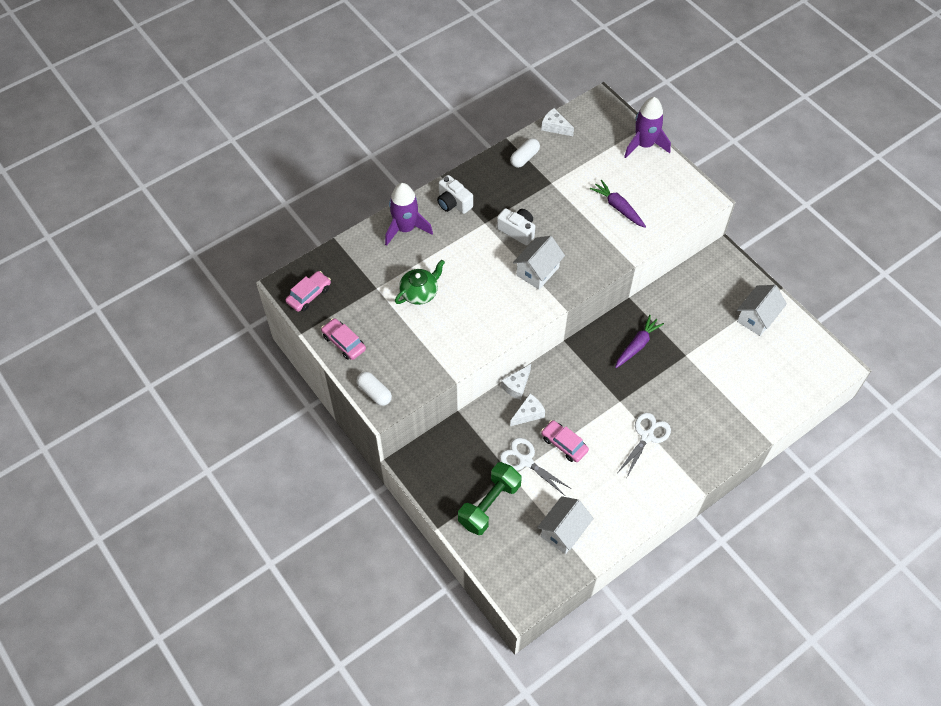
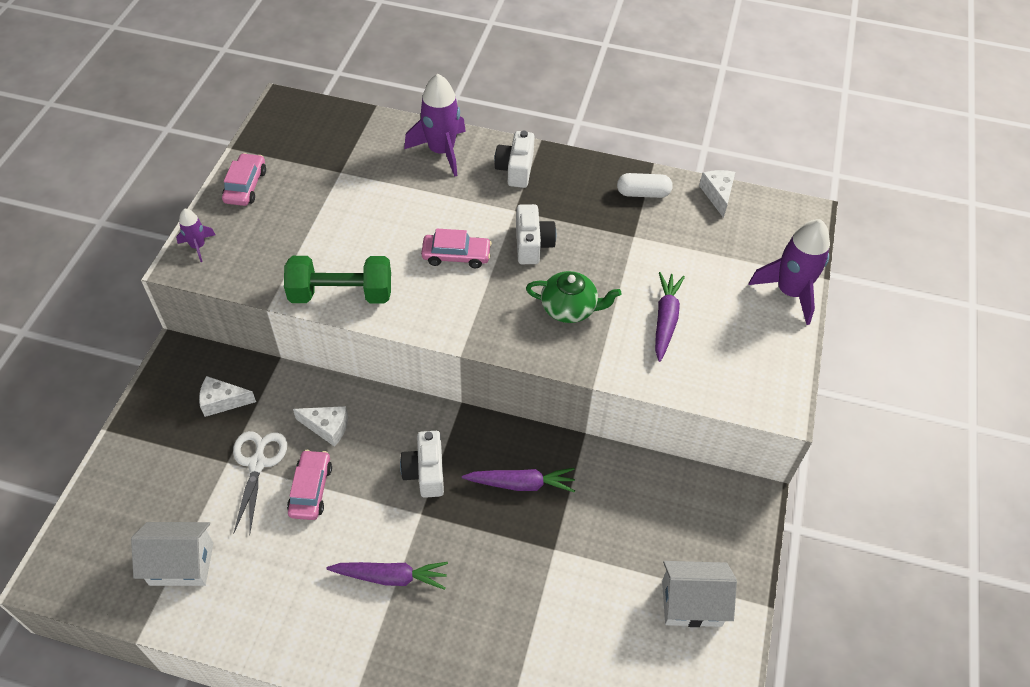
camera: 50 degrees right, 5 degrees down
pink car [285,271,331,312] -> pink car moved to [421,229,492,268]
white capsule [357,372,392,406] -> purple rocket [176,209,216,262]
green teapot [395,260,445,305] -> green teapot moved to [526,271,621,323]
green dumbbell [458,462,522,535] -> green dumbbell moved to [284,256,391,304]
white cheese [501,364,531,400] -> white cheese moved to [199,376,256,417]
white house [513,236,565,290] -> none
white scissors [618,413,671,477] -> purple carrot [326,562,448,590]
none -> white camera [400,431,444,498]

